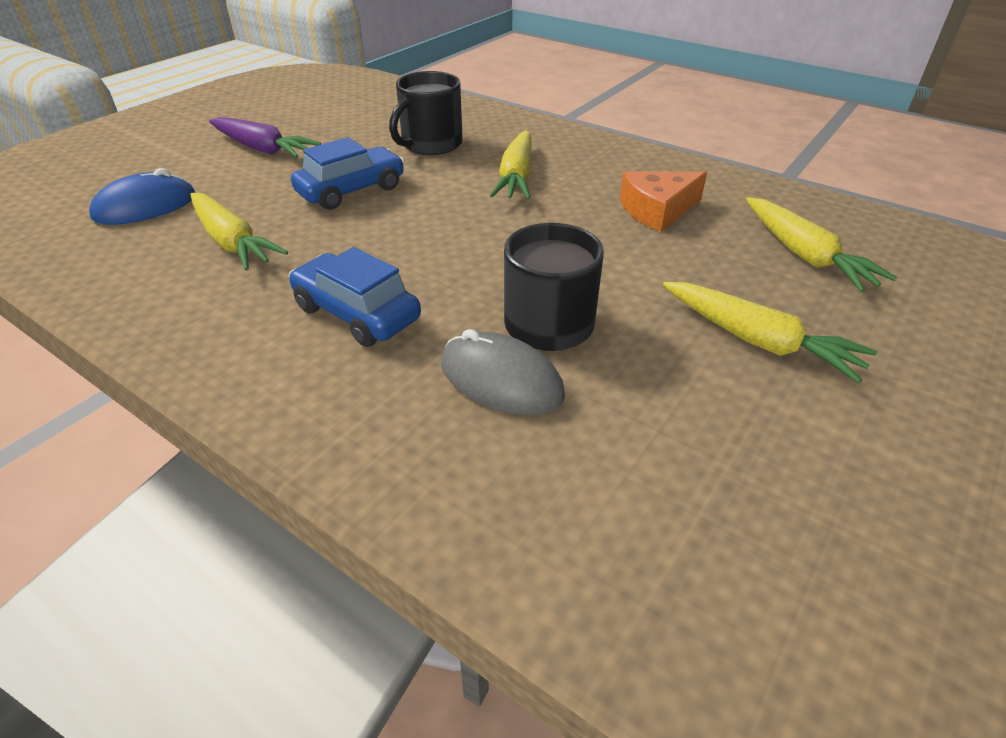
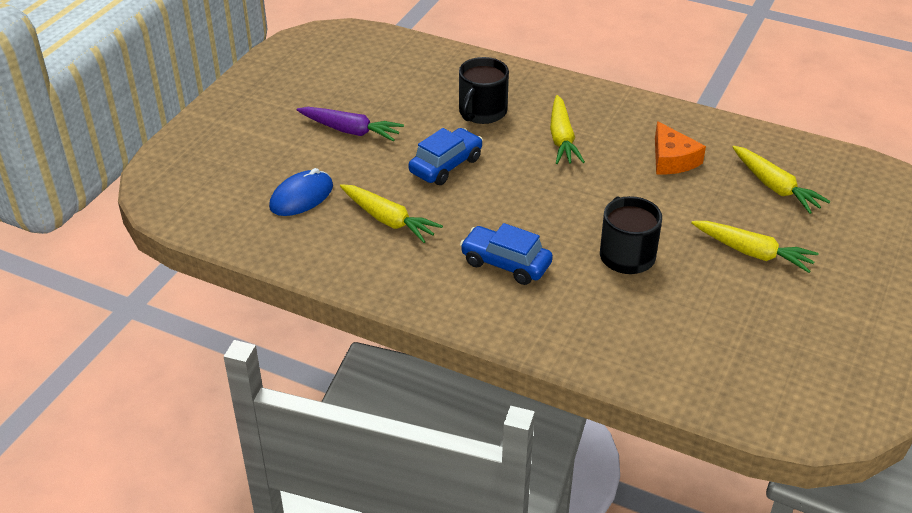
camera: 10 degrees left, 0 degrees up
grey mouse [441,329,565,416] -> none
orange cheese [620,171,707,232] -> orange cheese turned 75 degrees counterclockwise [655,121,706,174]

